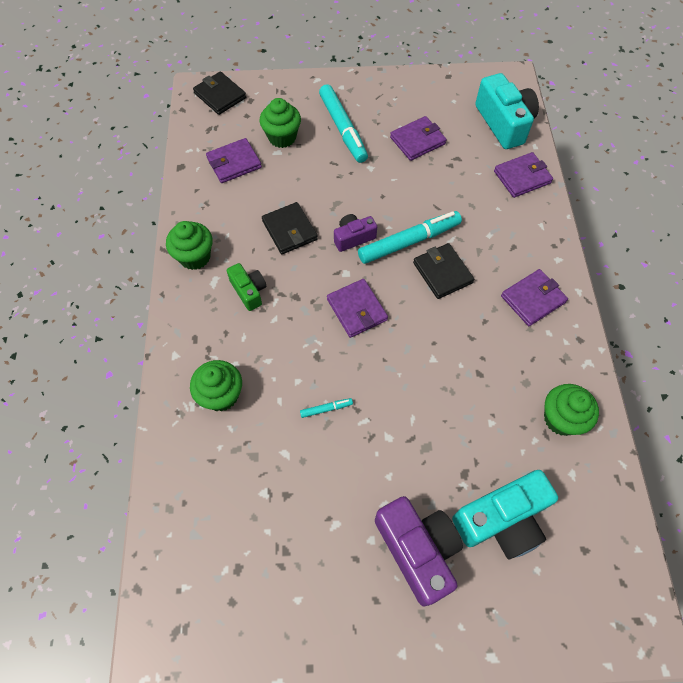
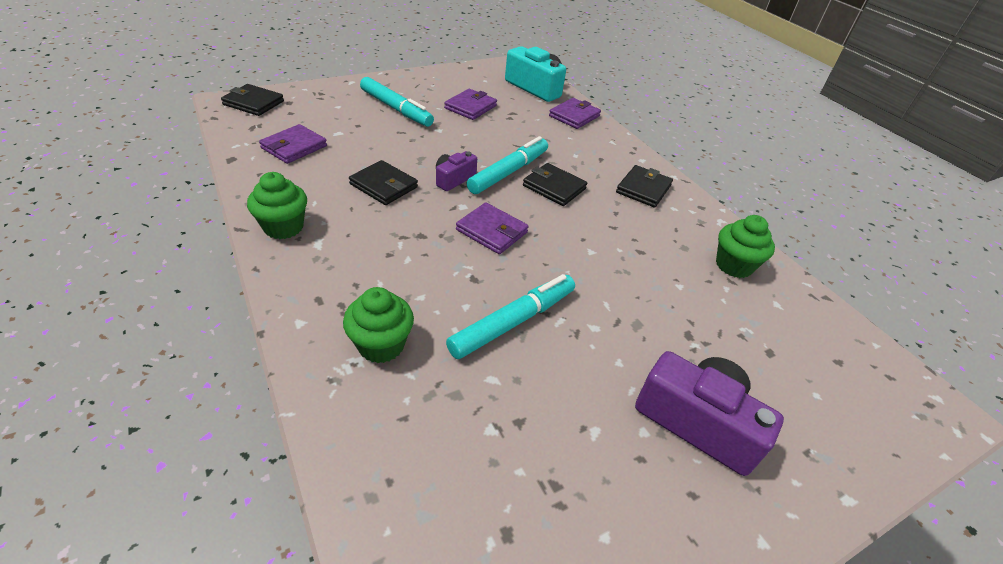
camera: 30 degrees left, 20 degrees down
green camera [227,263,266,311] -> none
green cupcake [260,98,301,148] -> none
turquoise marker [300,398,353,418] -> turquoise marker [446,274,575,359], size x2.38
turquoise camera [452,470,558,560] -> none
purple wallet [501,269,568,326] -> black wallet [616,165,673,208]

